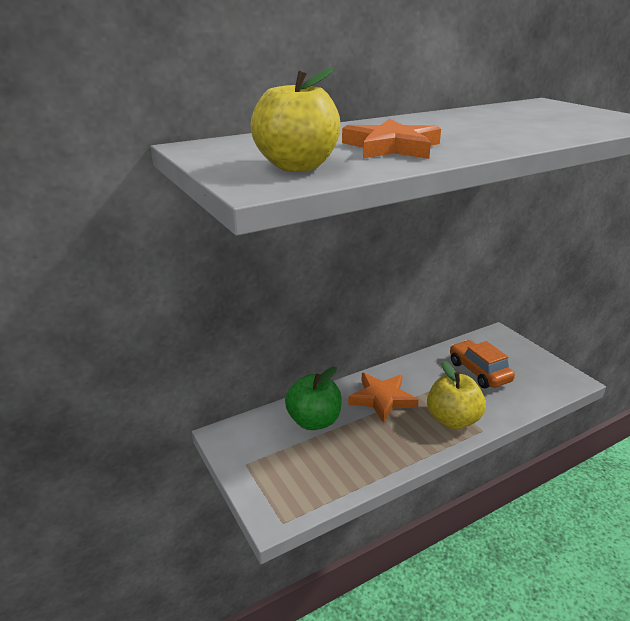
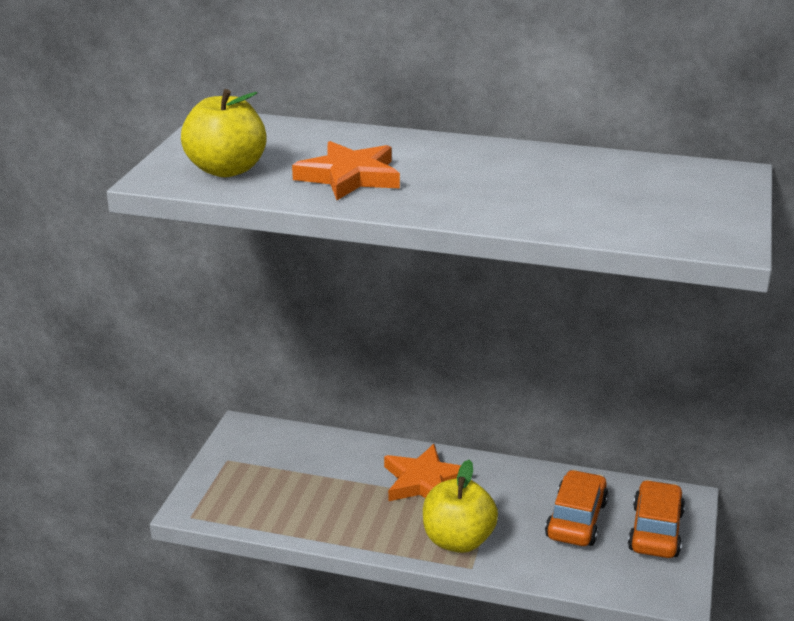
camera: 45 degrees right, 0 degrees up
green apple [285,367,342,430] -> none
none -> orange car [628,480,685,558]

